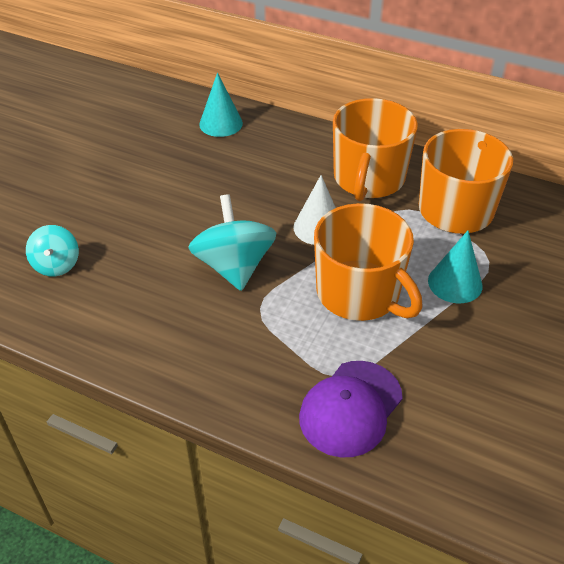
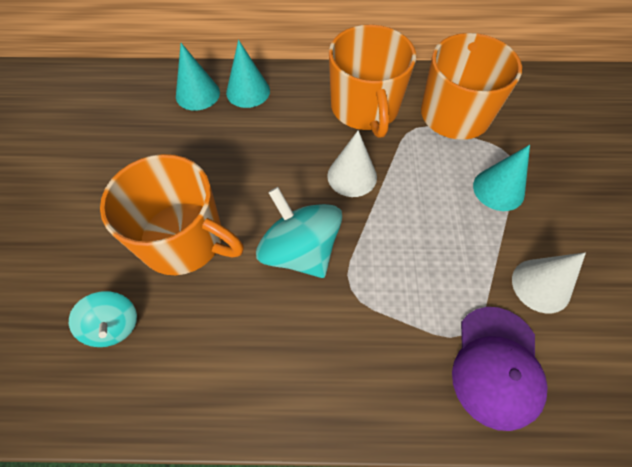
camera: 25 degrees left, 15 degrees up
orange mug [314,203,422,321] -> orange mug moved to [100,154,244,275]
none -> turquoise cone [226,40,270,108]
none -> white cone [512,252,586,313]

